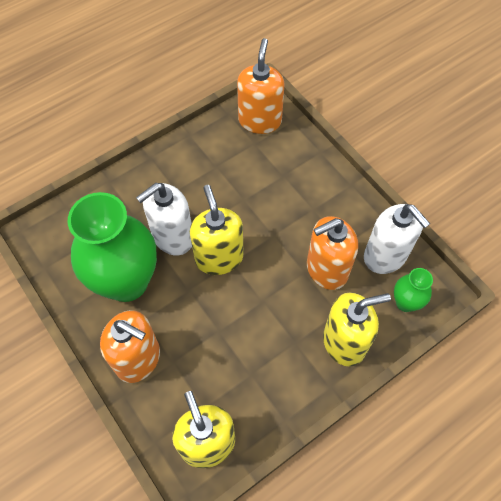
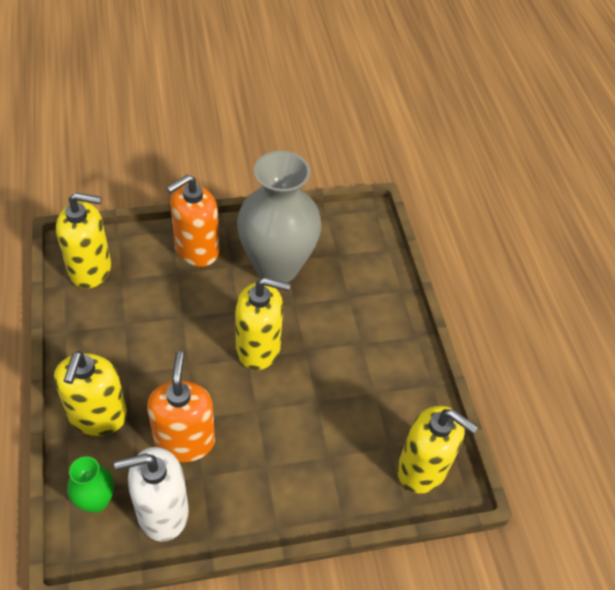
camera: 110 degrees right, 10 degrees down
green vase [68,192,157,302] -> grey vase [237,151,322,283]
white soap dispenser [136,183,192,255] -> none
orange soap dispenser [237,38,284,134] -> yellow soap dispenser [397,406,478,493]

